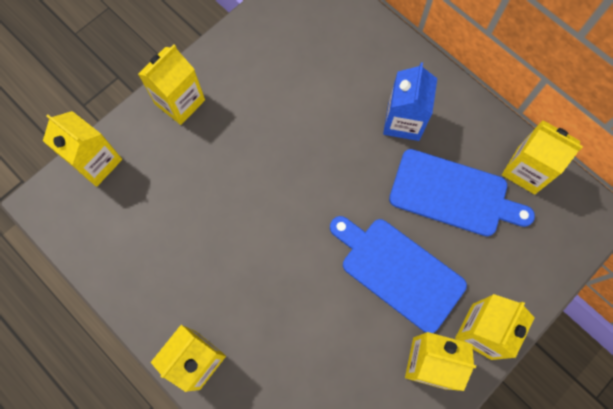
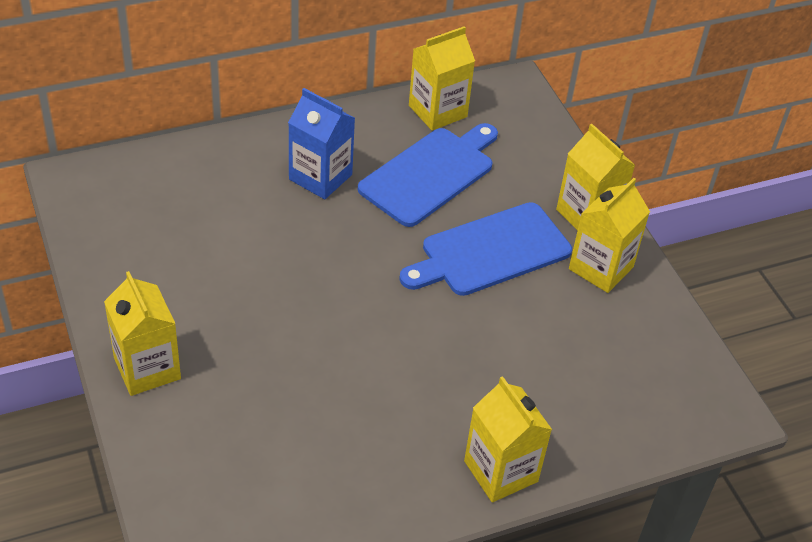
camera: 70 degrees left, 25 degrees down
yellow carton [43,111,122,187] -> none

